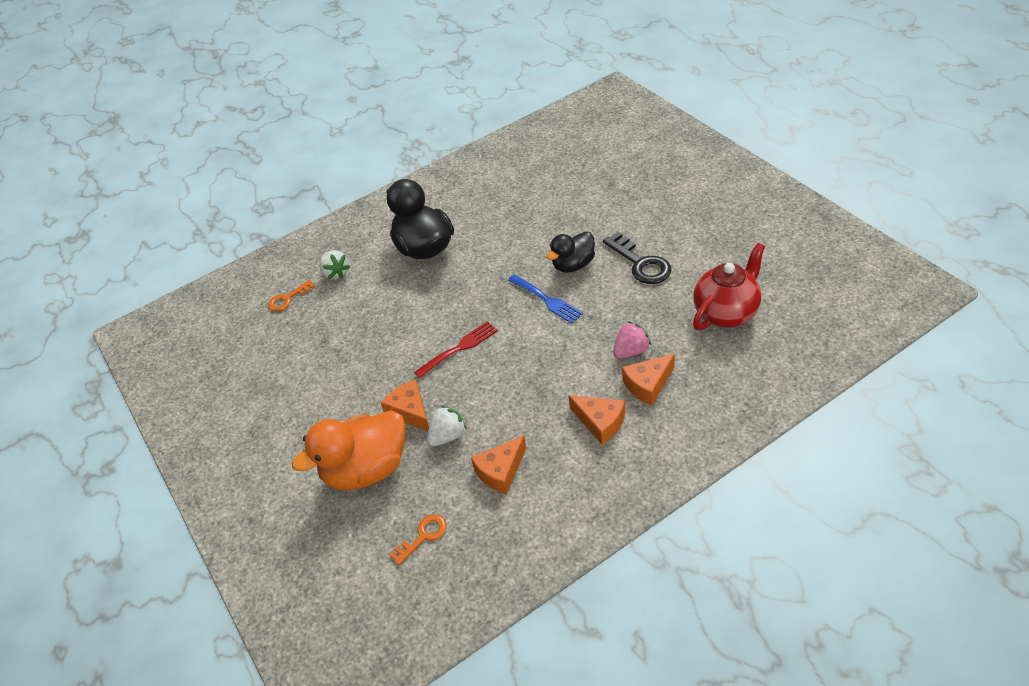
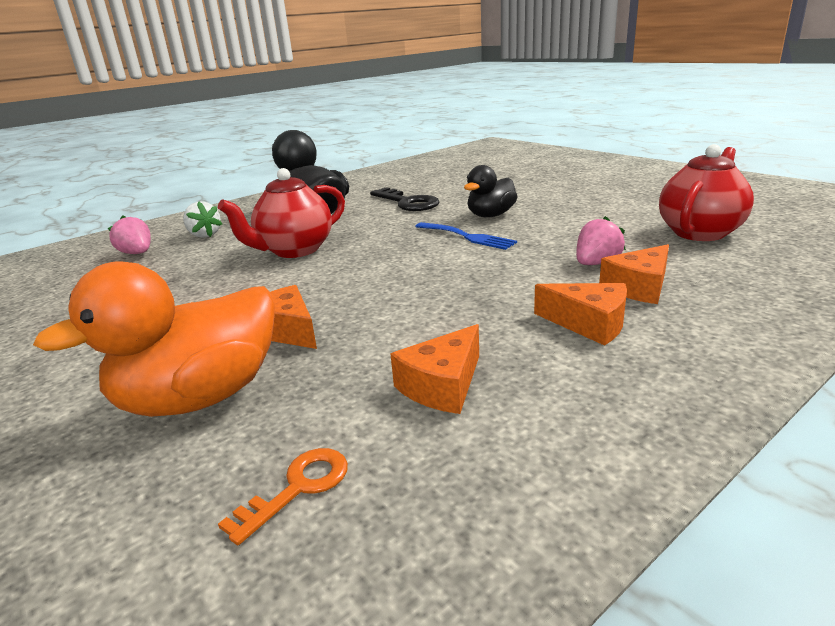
camera: 10 degrees left, 20 degrees down
orange key [268,280,315,311] -> pink strawberry [108,215,151,254]
red fork [414,321,498,378] -> none
white strawberry [427,406,467,446] -> none
black key [603,232,672,284] -> black key moved to [370,187,439,211]
none -> red teapot [218,168,345,258]

